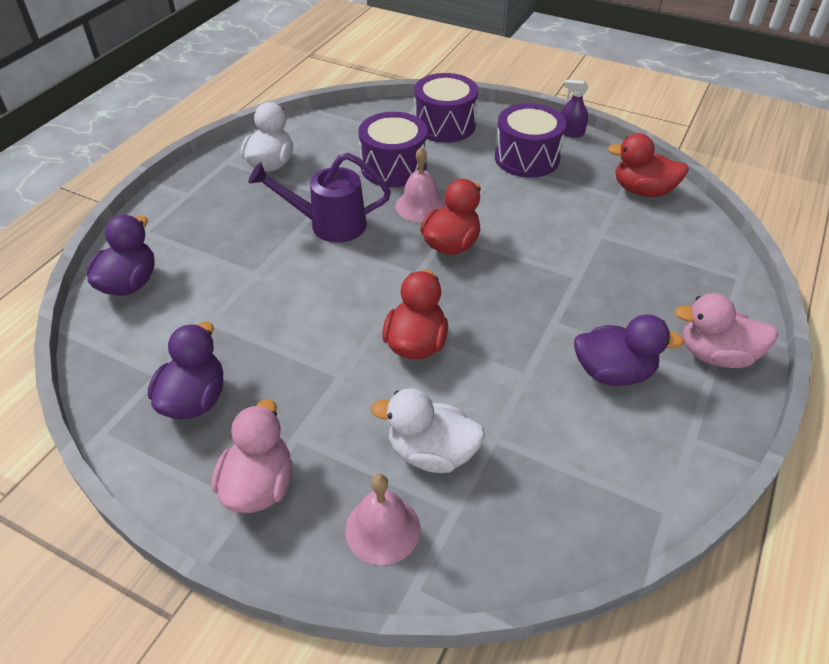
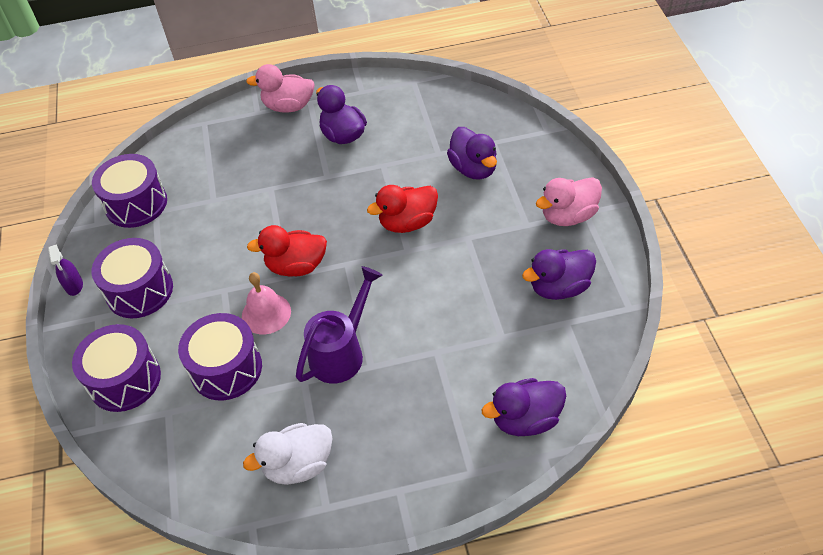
camera: 125 degrees left, 5 degrees up
purple watering can [248,153,391,243] -> purple watering can turned 105 degrees counterclockwise [296,266,383,384]
pink bell [345,474,421,565] -> none
white duck [371,388,485,473] -> purple duck [447,127,497,180]
red duck [608,133,689,197] -> purple drum [92,154,167,228]
pink duck [675,293,778,368] -> pink duck turned 120 degrees clockwise [246,64,315,113]

